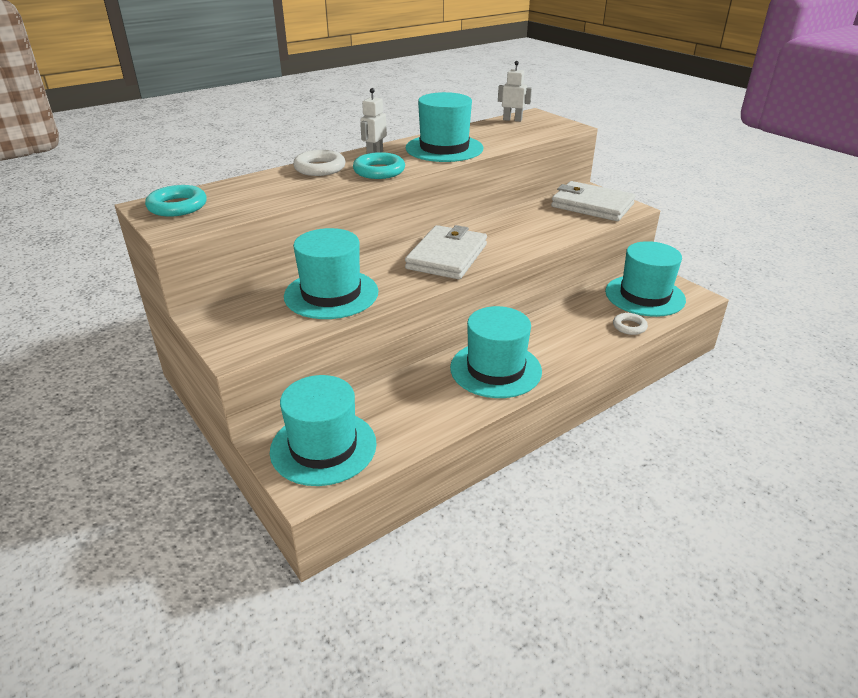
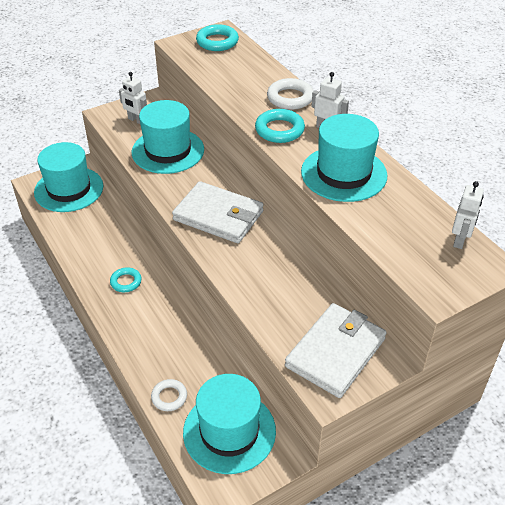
camera: 95 degrees right, 10 degrees up
turquoise hat [450,306,542,398] -> turquoise ring [110,267,142,292]
none -> white robot [119,72,147,125]

